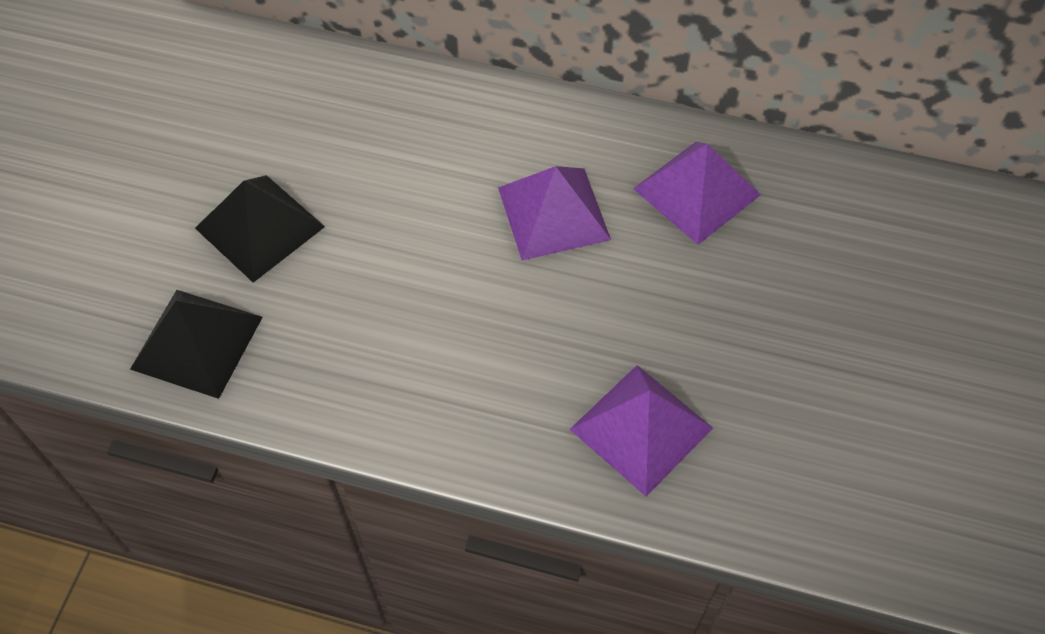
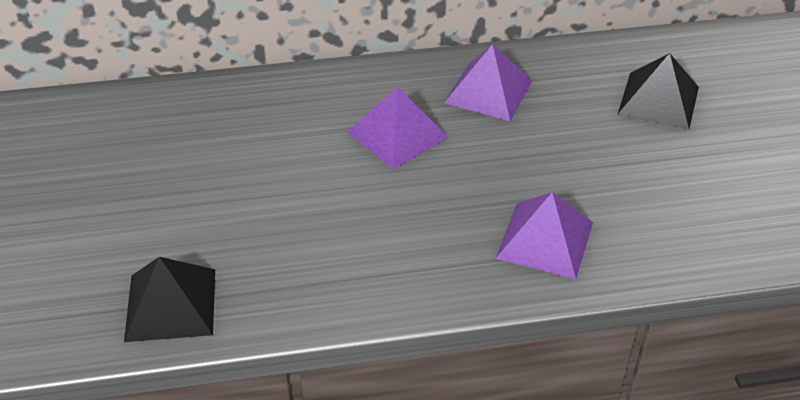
camera: 25 degrees left, 15 degrees down
black pyramid [195,175,325,283] -> black pyramid moved to [618,53,699,130]

